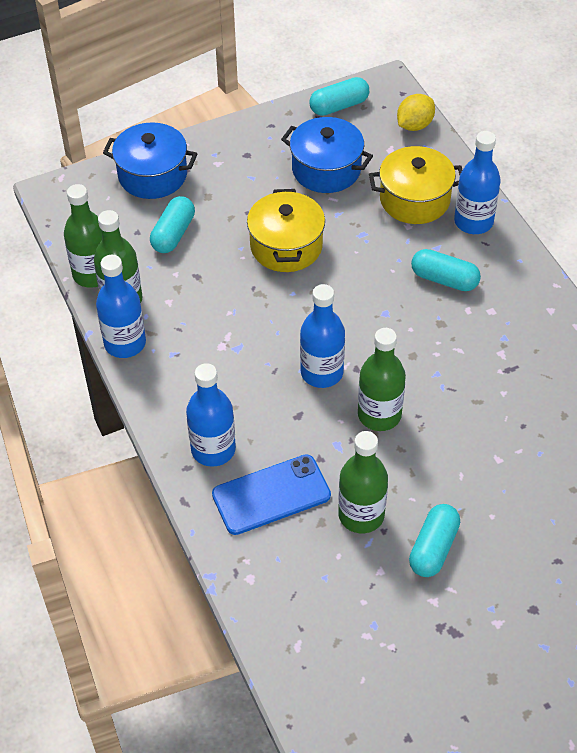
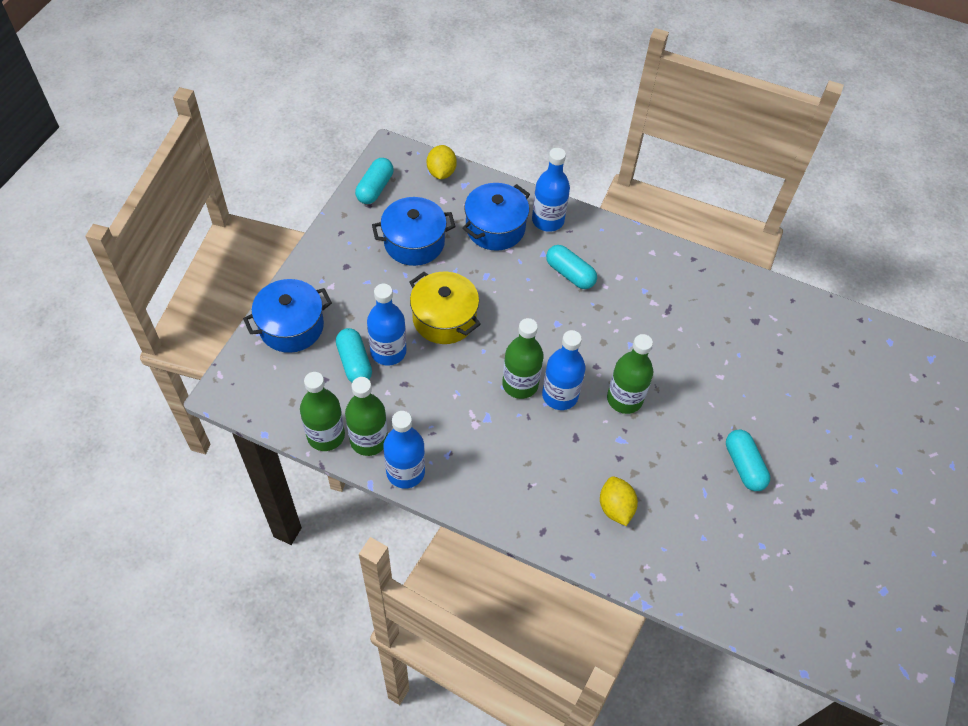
camera: 45 degrees left, 5 degrees up
blue bottle [186,363,236,467] -> blue bottle moved to [367,284,406,366]
blue phone [212,454,331,535] -> yellow lemon [600,476,638,526]
green bottle [338,431,388,533] -> green bottle moved to [502,318,544,399]
yellow pot [369,146,462,224] -> blue pot [462,183,530,251]
turquoise capsule [411,249,481,291] -> turquoise capsule turned 60 degrees clockwise [546,245,597,289]

